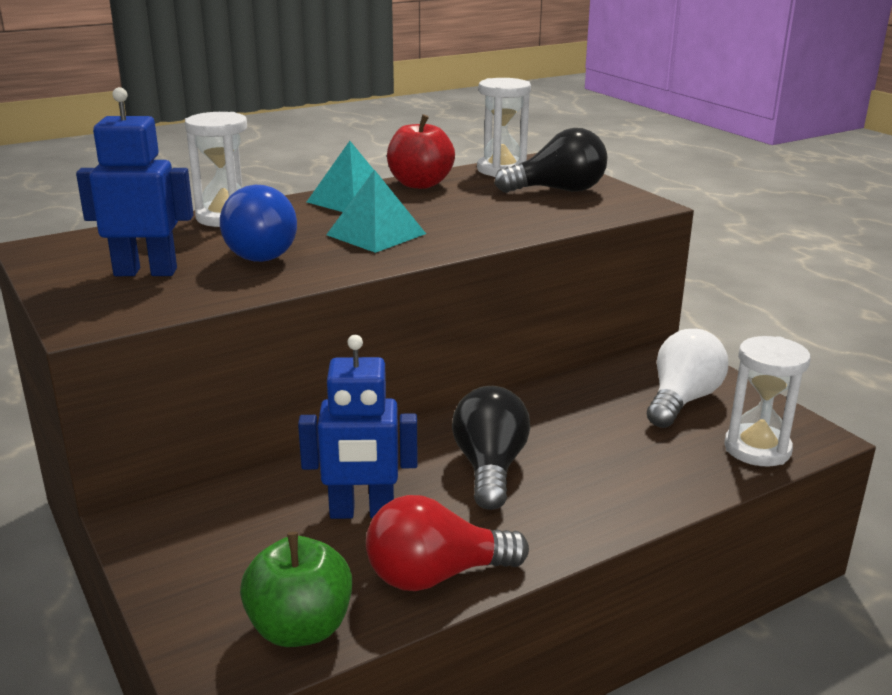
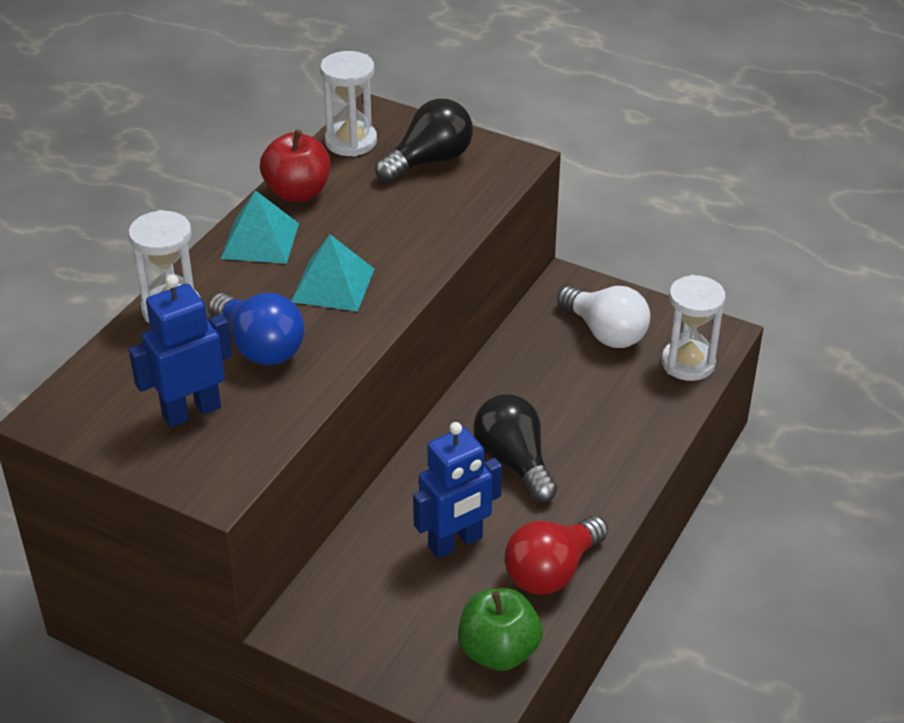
camera: 30 degrees left, 15 degrees up
white light bulb [647,329,728,428] -> white light bulb turned 135 degrees clockwise [557,286,650,348]

